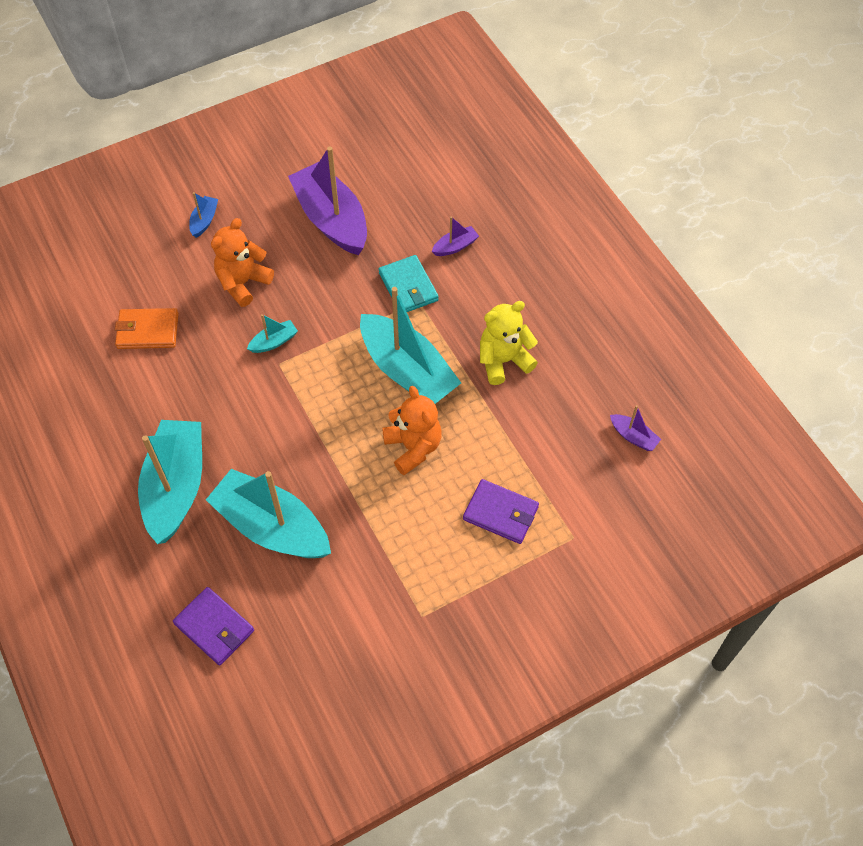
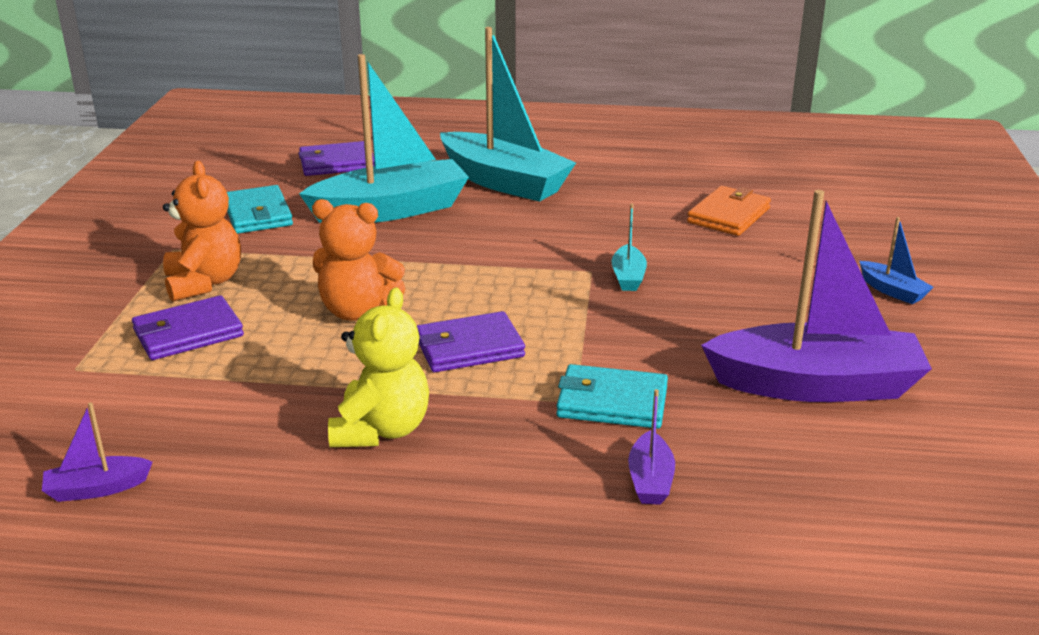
camera: 125 degrees right, 30 degrees down
orange teddy bear [211,218,274,307] -> orange teddy bear moved to [163,161,241,302]
turquoise boat [360,287,461,404] -> purple wallet [417,311,525,372]
none -> turquoise wallet [227,185,293,234]

